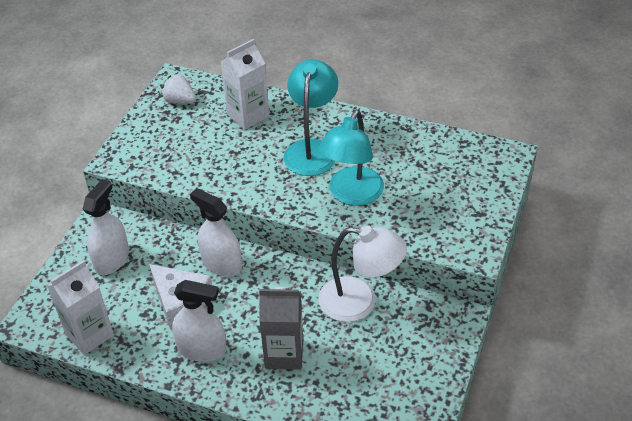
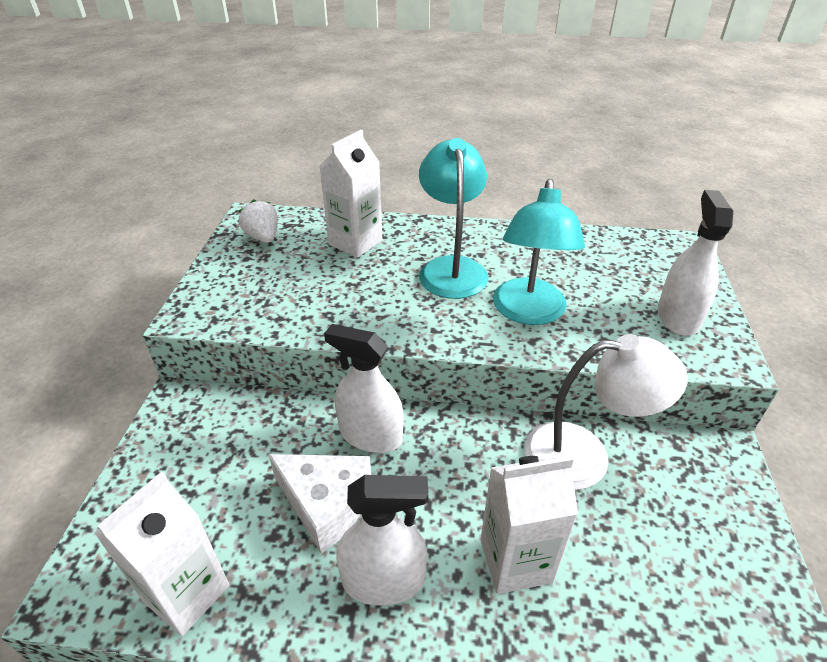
camera: 15 degrees left, 5 degrees down
white spray bottle [83,179,129,275] -> white spray bottle moved to [658,190,733,336]
white strawberry [161,74,196,104] -> white strawberry turned 45 degrees clockwise [239,199,278,243]
grey carton [259,287,303,370] -> white carton [480,456,578,594]

